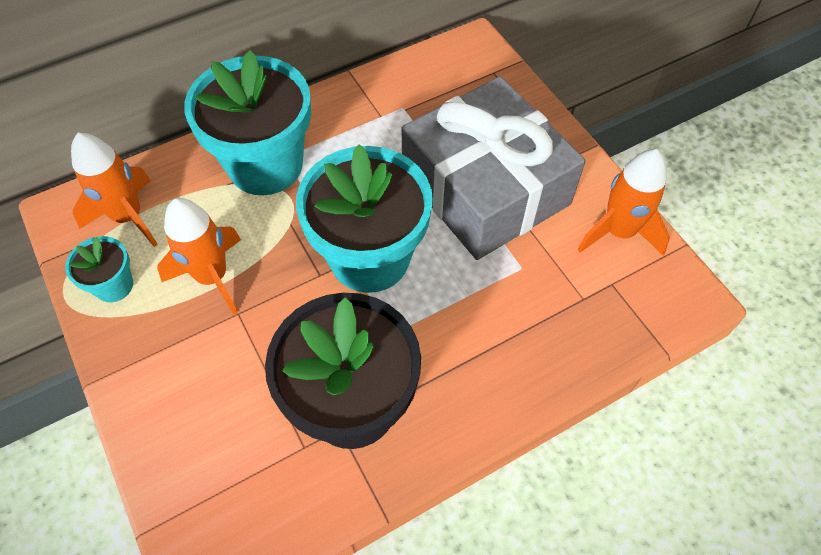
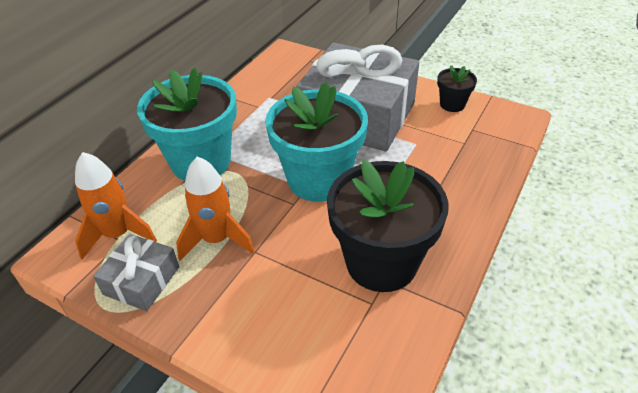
camera: 30 degrees left, 15 degrees down
turquoise flower pot [65,236,133,302] -> grey gift [93,234,179,311]
orange rocket [578,149,670,256] -> black flower pot [437,65,477,112]

